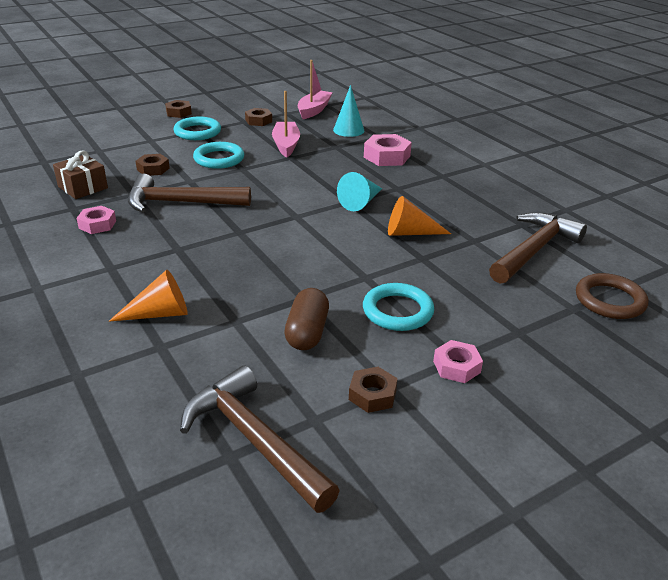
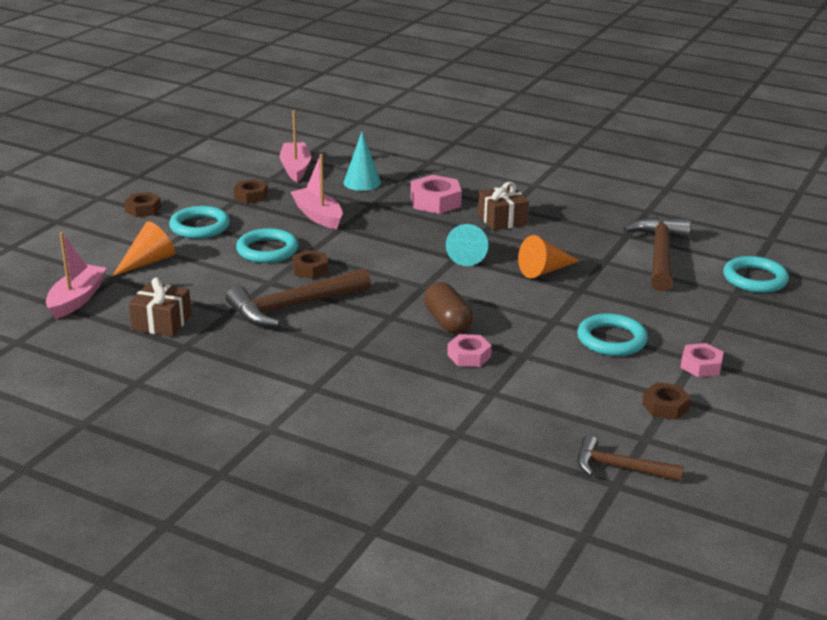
camera: 30 degrees left, 5 degrees down
pink nut [76,206,116,234] -> pink nut moved to [447,334,492,367]
orange cone [109,270,188,322] -> orange cone moved to [112,221,175,277]
brown nut [136,154,170,176] -> brown nut moved to [292,250,329,279]
brown hammer [180,366,340,513] -> brown hammer [578,435,684,482], size x0.61
brown capsule [284,288,329,350] -> brown capsule moved to [424,282,473,334]
brown ring [576,273,648,319] -> turquoise ring [723,256,789,293]
none -> pink boat [46,232,107,319]
none -> brown gift [478,182,529,231]

